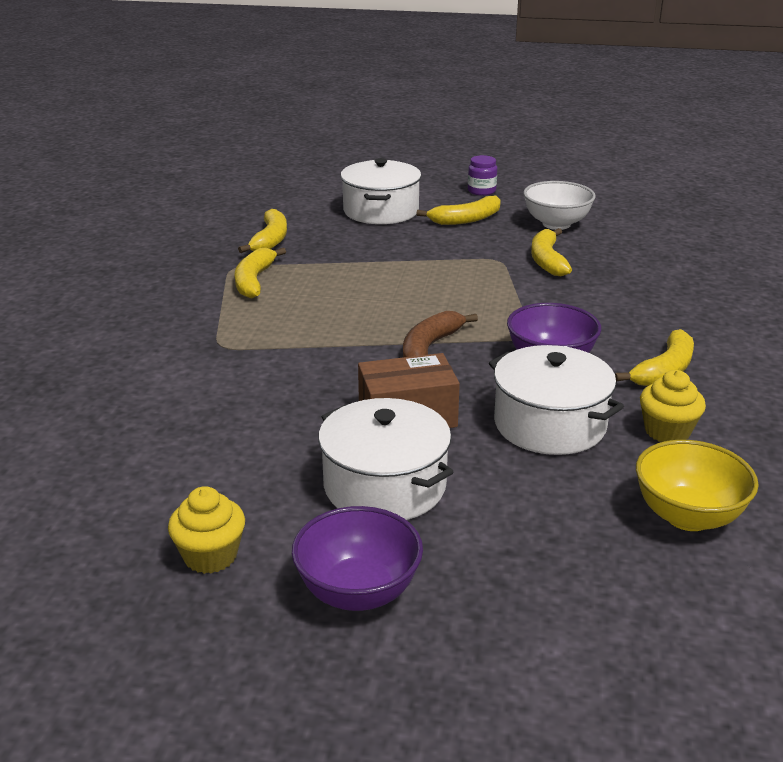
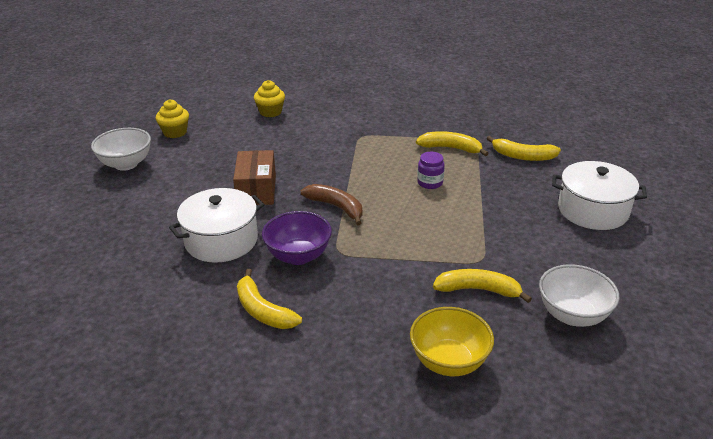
camera: 100 degrees right, 5 degrees up
purple bowl [292,506,423,611] -> white bowl [91,128,151,171]
white pot [318,398,453,520] -> none
yellow banana [416,195,501,225] -> none
purple jar [468,155,497,196] -> purple jar moved to [417,152,445,189]
yellow bowl [636,440,759,531] -> yellow bowl moved to [410,307,494,376]
yellow cupcake [640,370,706,442] -> yellow cupcake moved to [254,80,285,117]

